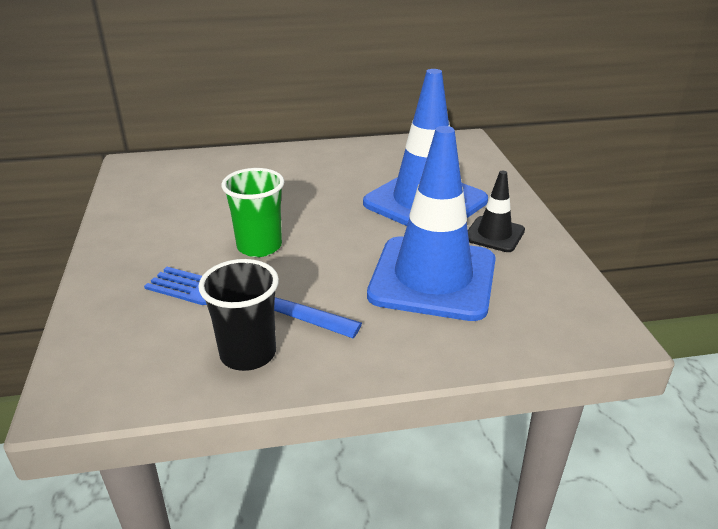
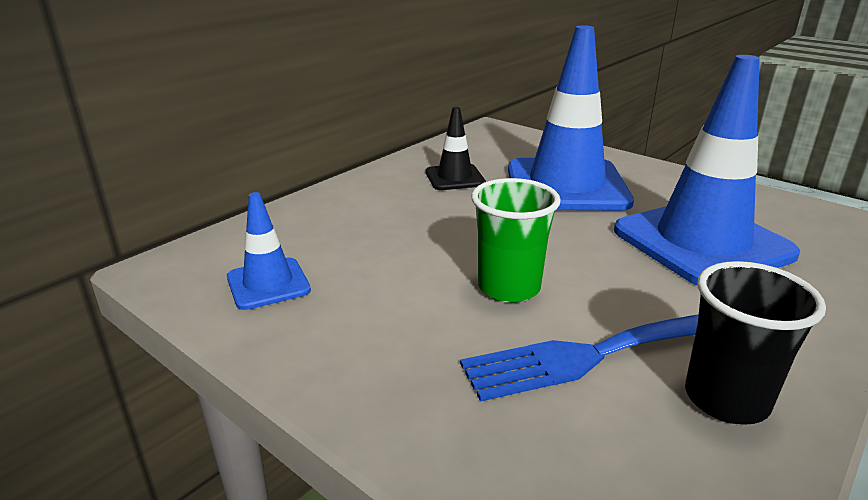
camera: 40 degrees left, 5 degrees down
black traffic cone [468,170,525,252] -> black traffic cone moved to [426,107,486,190]
none -> blue traffic cone [227,192,311,310]

